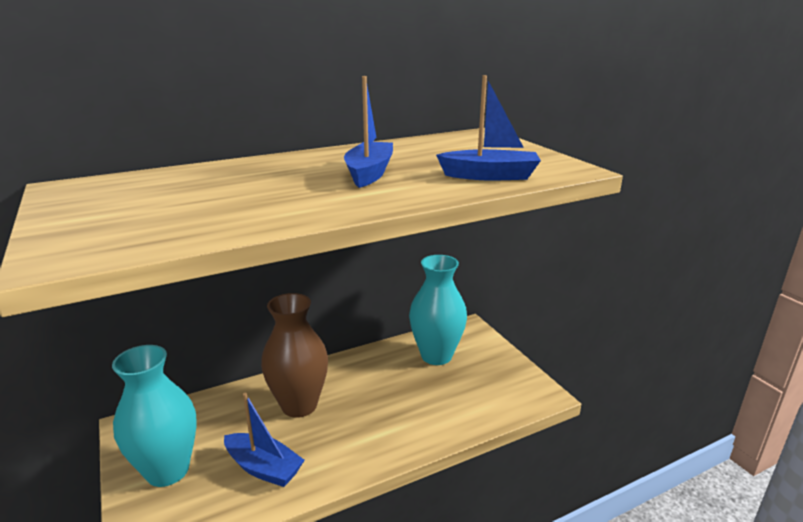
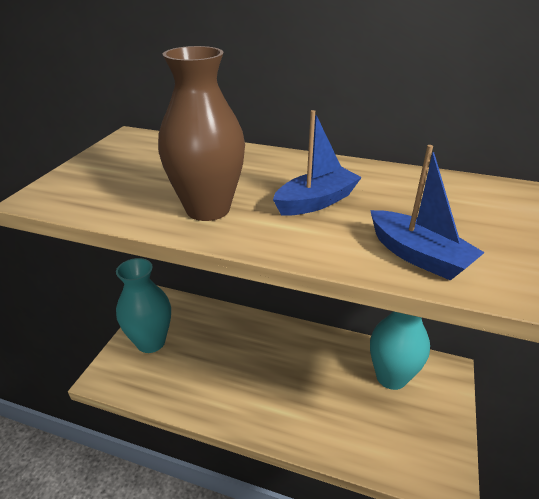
camera: 45 degrees right, 10 degrees up
blue boat [224,393,305,487] -> none
brown vase [261,293,328,418] -> brown vase moved to [158,46,245,221]

